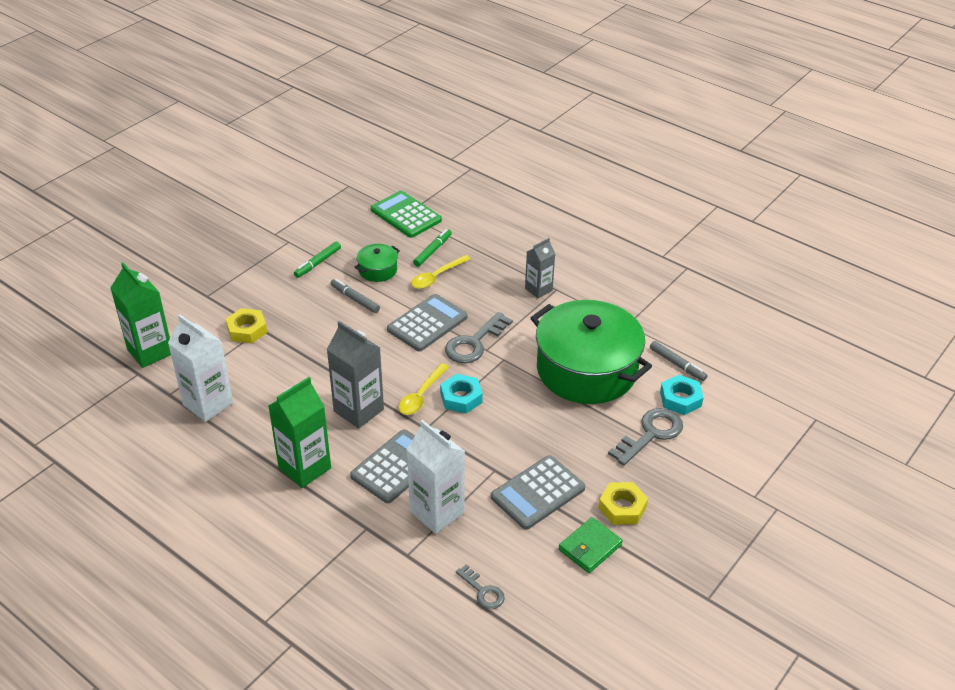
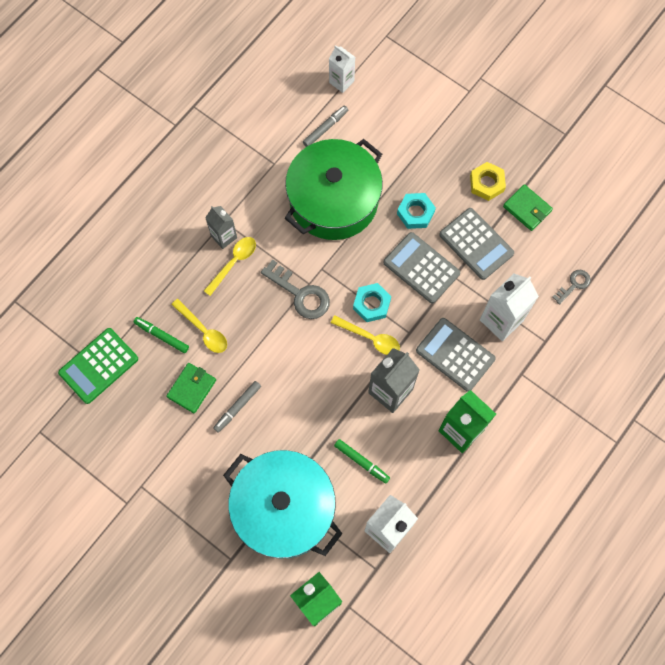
camera: 90 degrees left, 30 degrees up
yellow nut [226,308,267,343] -> turquoise pot [223,450,342,558]
green marker [294,242,341,278] -> green marker moved to [334,439,390,483]
green pot [355,244,400,282] -> green wallet [166,363,216,414]
grey calculator [387,294,467,352] -> grey calculator moved to [383,232,460,304]
grey key [608,408,683,466] -> none
turquoise nut [660,375,704,415] -> turquoise nut moved to [397,193,436,229]
none -> yellow spoon [204,237,256,296]
none -> white carton [329,45,355,93]

